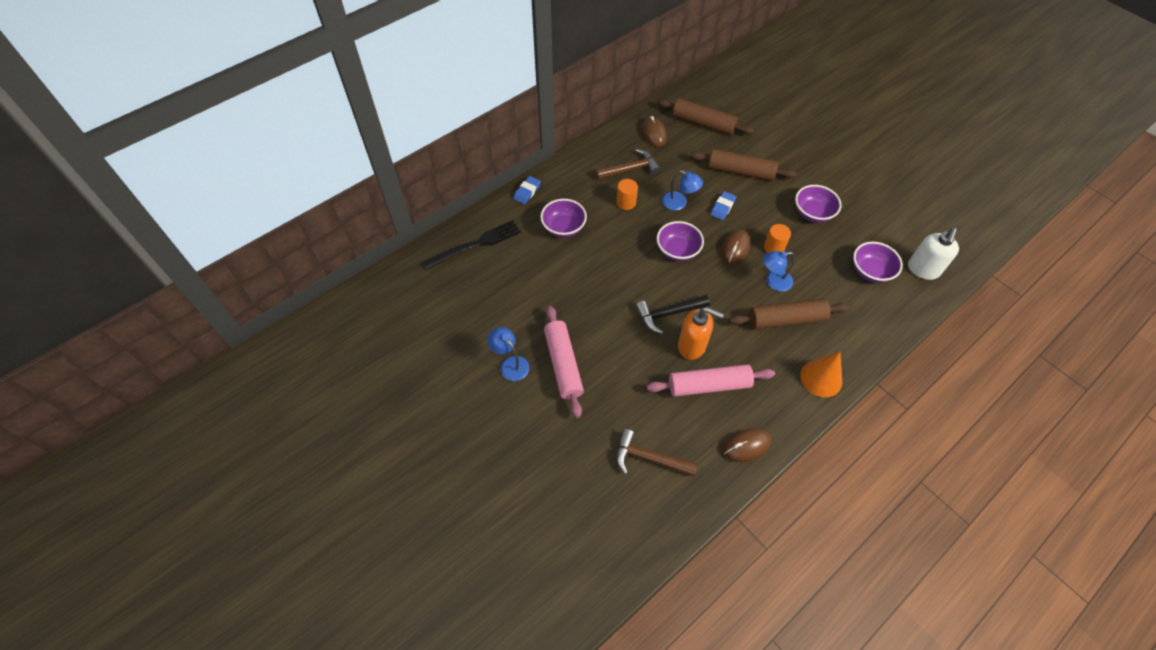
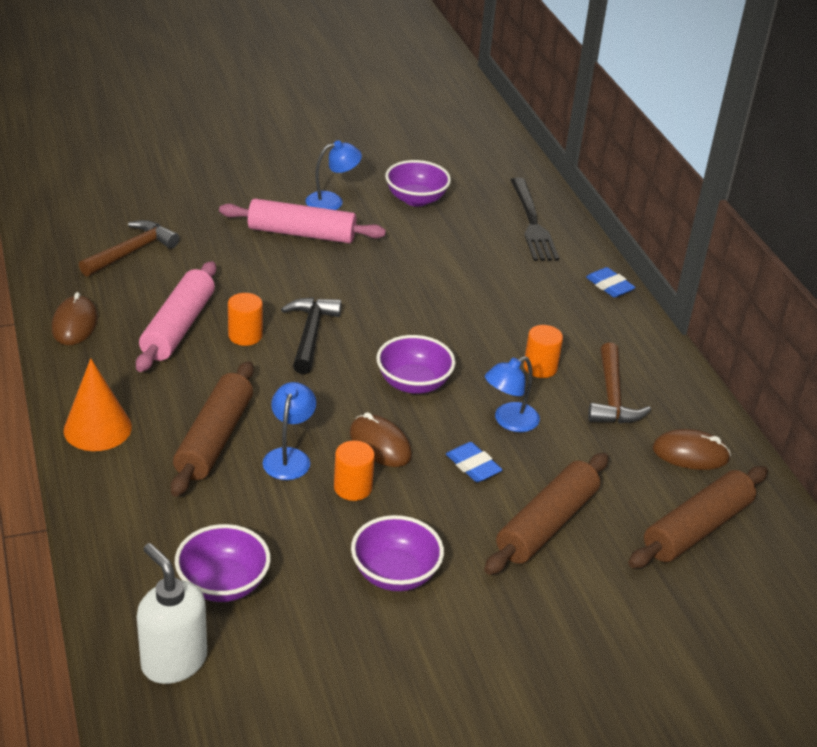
camera: 110 degrees right, 20 degrees down
purple bowl [540,199,587,238] -> purple bowl moved to [385,160,451,207]
orange soap dispenser [678,307,724,360] -> orange cylinder [228,293,263,346]

